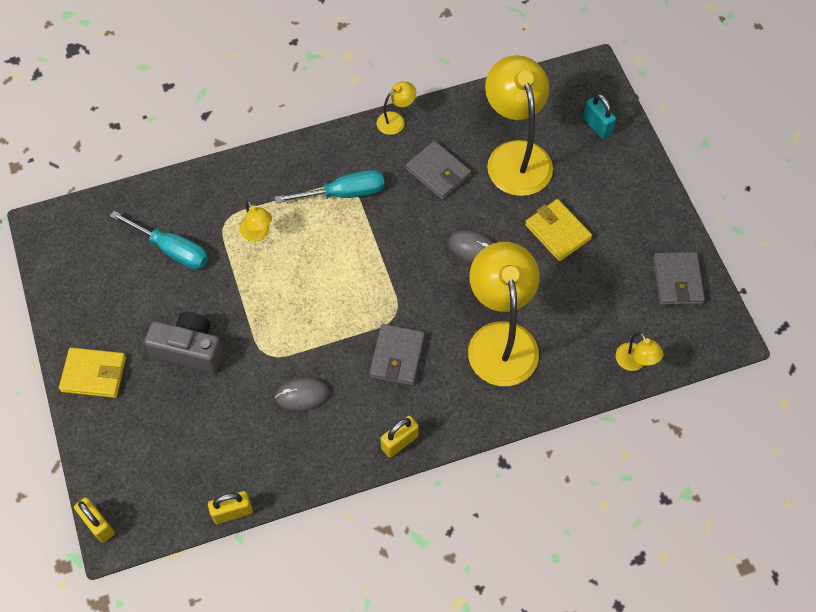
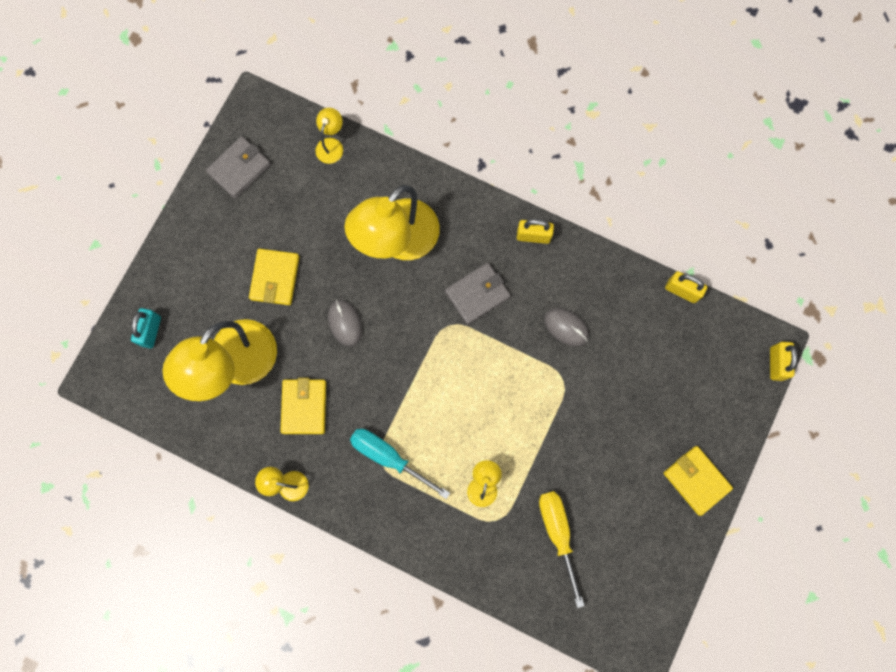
camera: 135 degrees left, 15 degrees up
turquoise screwdriver [110,211,208,269] -> yellow screwdriver [539,491,585,608]
grey camera [144,311,224,373] -> none
grey wallet [406,141,471,200] -> yellow wallet [280,378,326,434]

